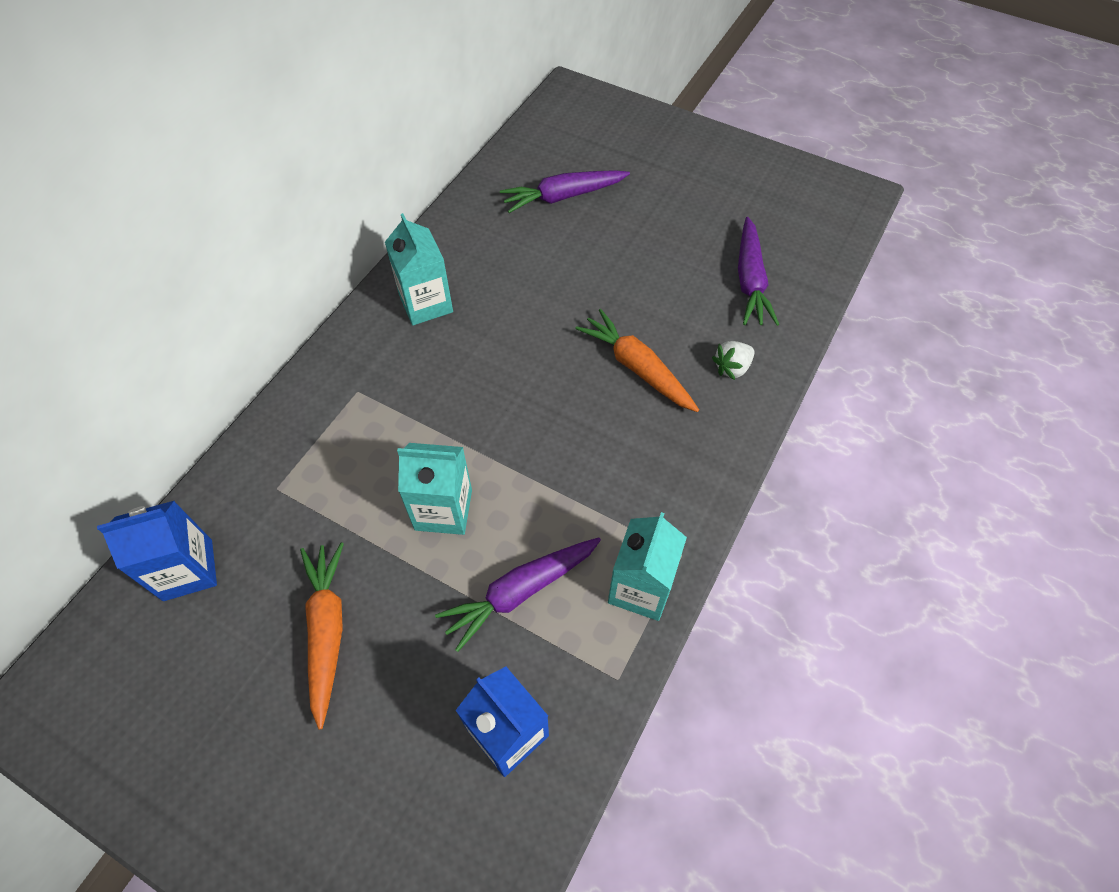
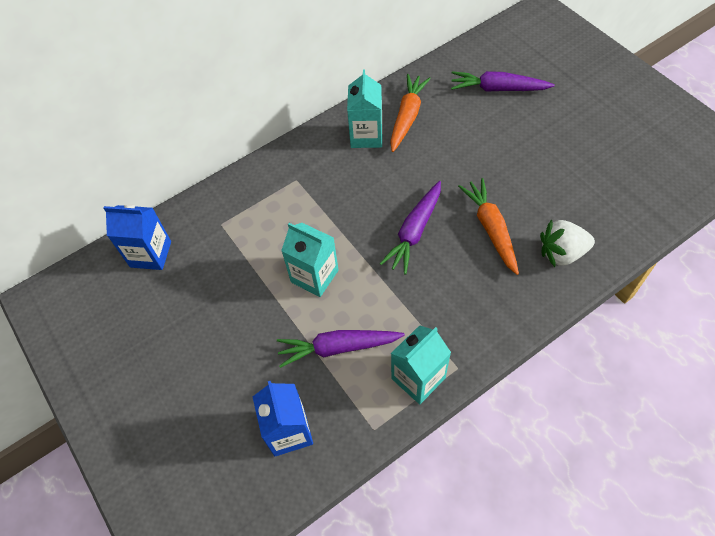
camera: 30 degrees right, 0 degrees up
orange carrot [300,542,344,730] -> orange carrot moved to [390,74,431,152]
white strawberry [712,341,755,380] -> white strawberry [540,219,595,267], size x1.54
purple carrot [738,217,779,326] -> purple carrot moved to [380,181,441,274]

